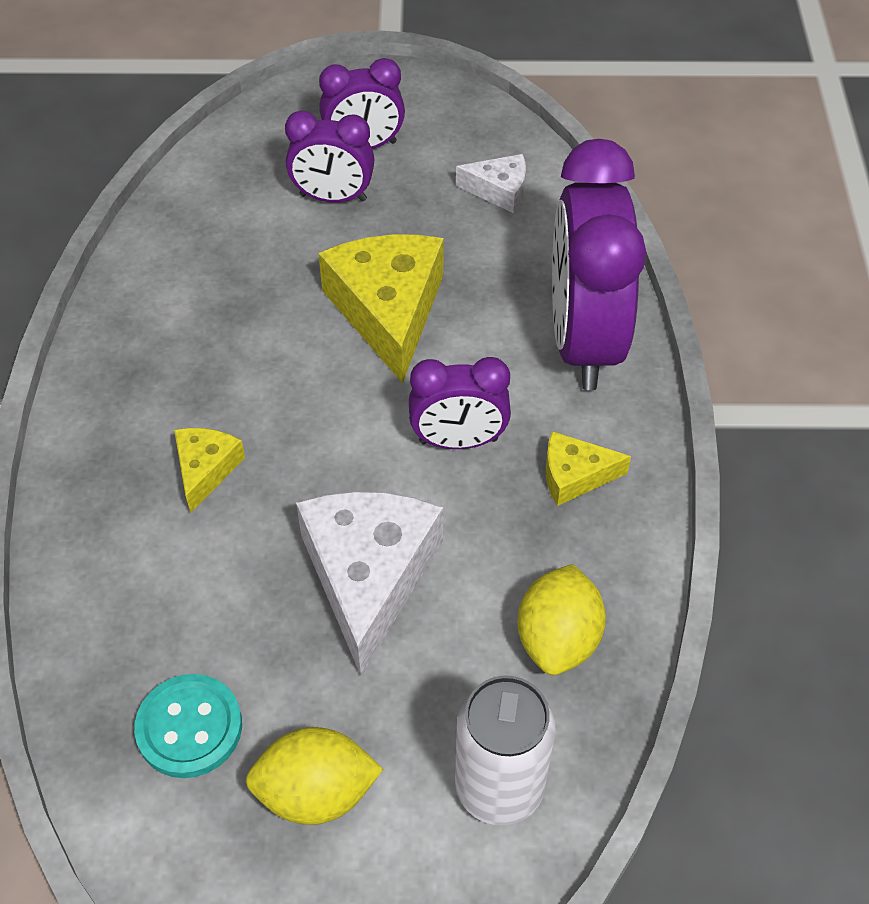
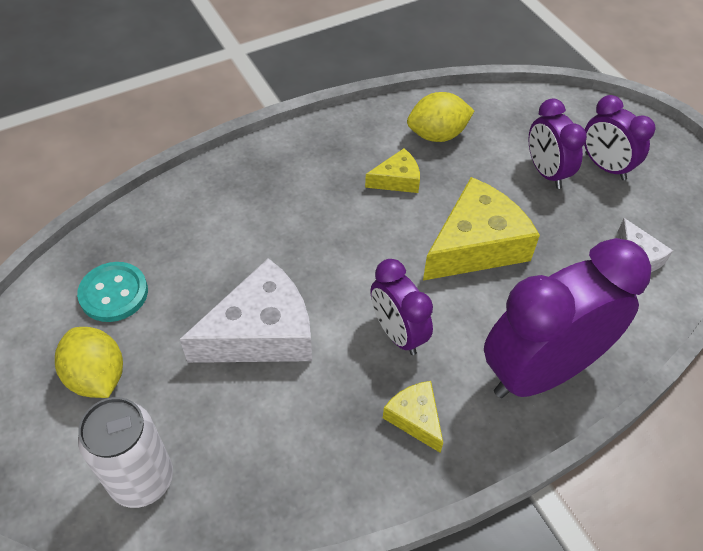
camera: 60 degrees right, 0 degrees up
yellow cheese [174,428,245,513] -> yellow cheese moved to [365,148,420,193]
yellow lemon [517,564,606,675] -> yellow lemon moved to [407,92,474,142]

